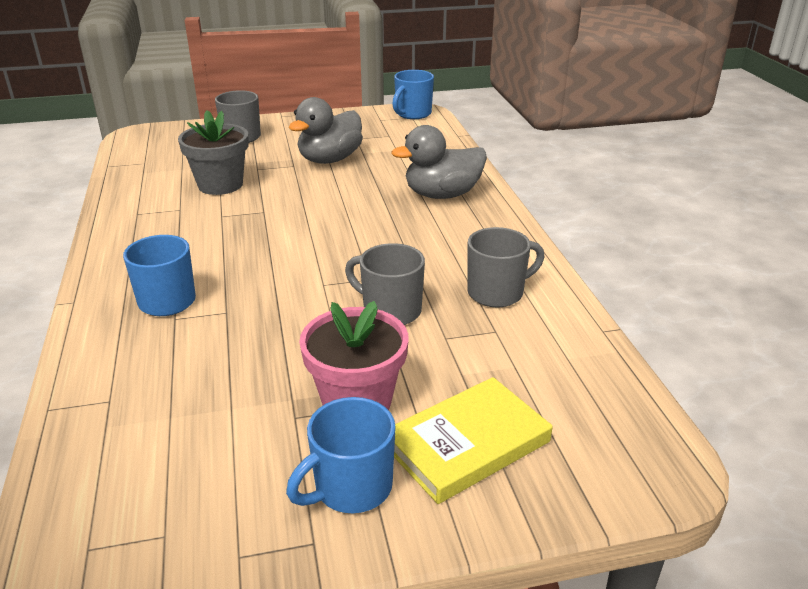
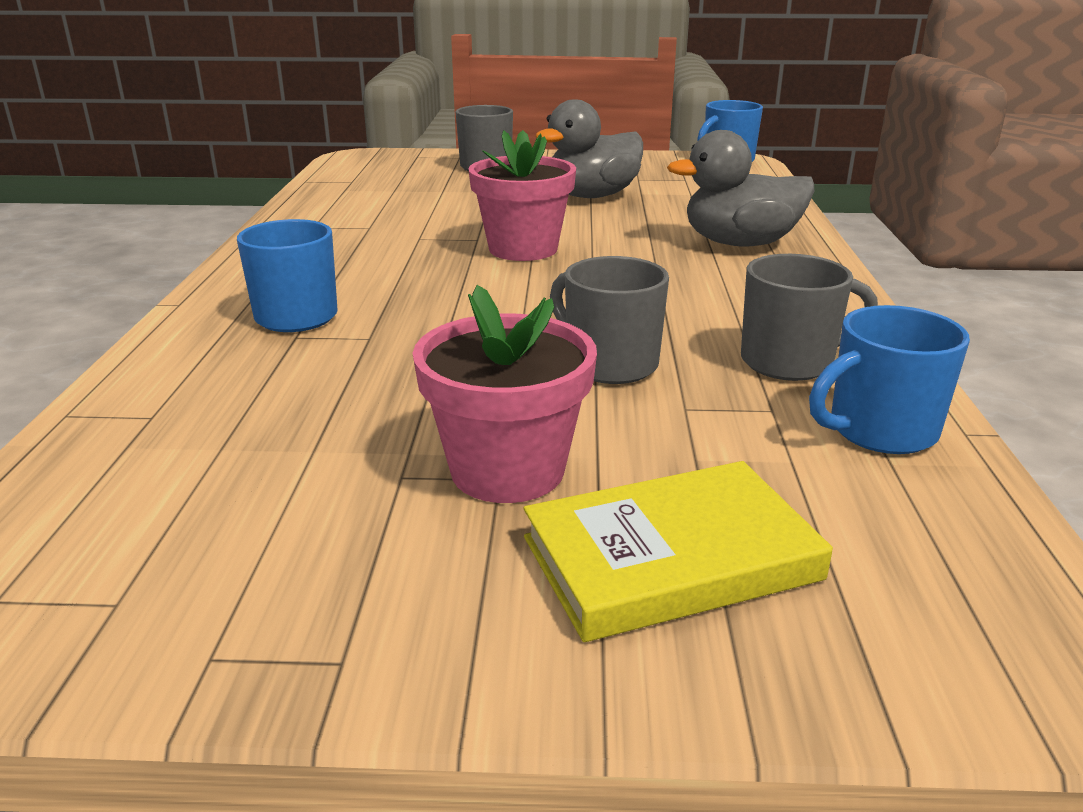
camera: 15 degrees right, 5 degrees down
grey flower pot [178,110,249,195] -> none
blue mug [286,397,396,513] -> blue mug moved to [809,305,970,454]
none -> pink flower pot [468,130,576,261]

